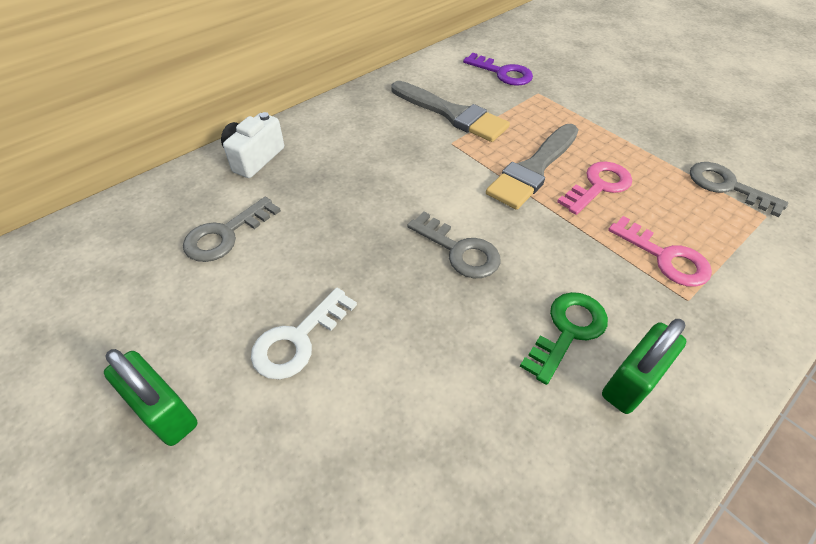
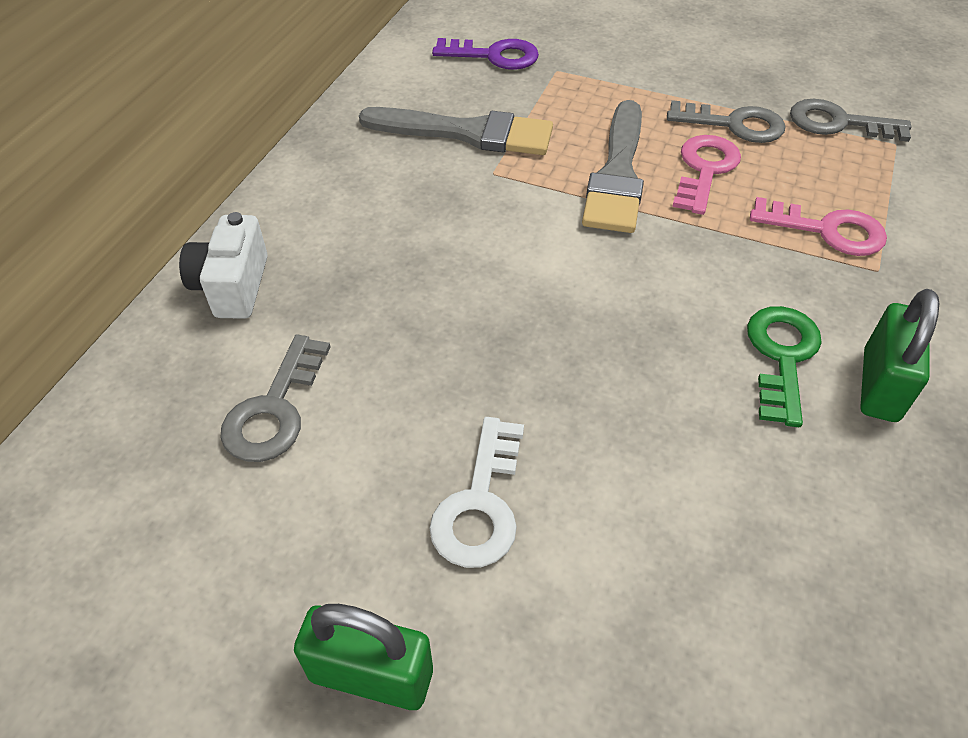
camera: 25 degrees left, 0 degrees up
grey key [407,212,500,278] -> grey key moved to [667,100,785,143]

